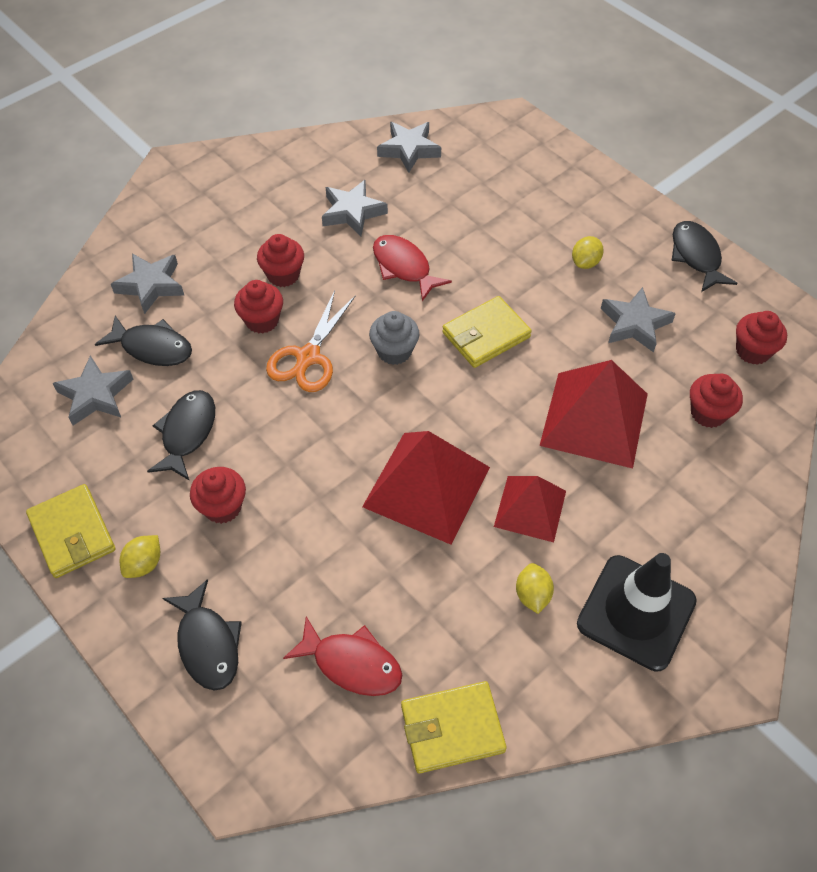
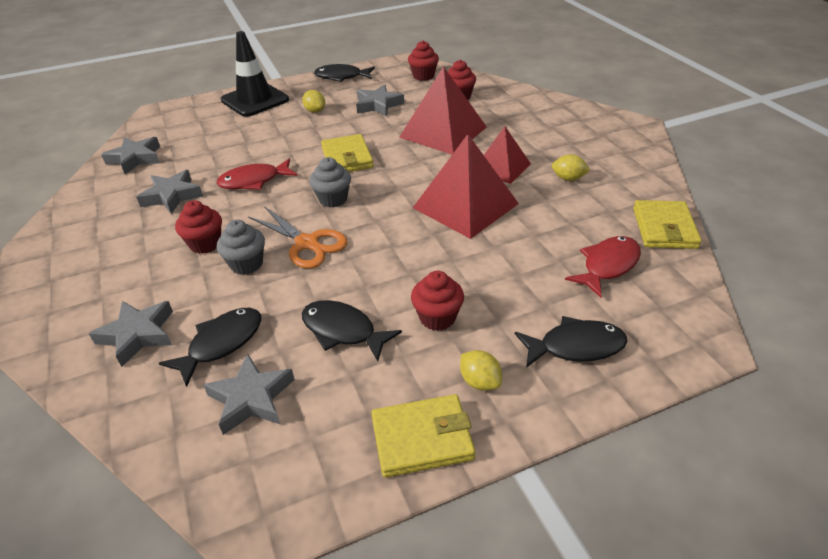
camera: 70 degrees left, 15 degrees down
red cupcake [234,280,283,333] -> grey cupcake [217,220,265,275]
black traffic cone [577,553,697,672] -> black traffic cone moved to [221,31,289,117]

